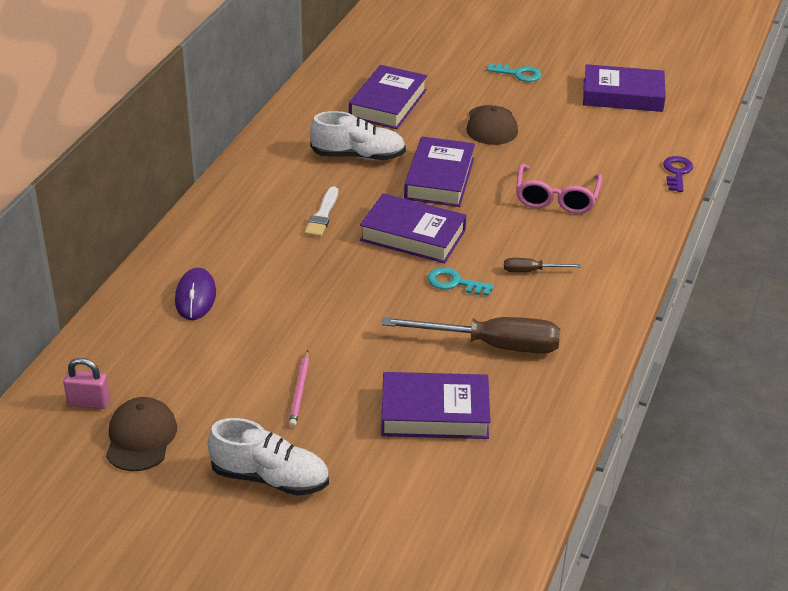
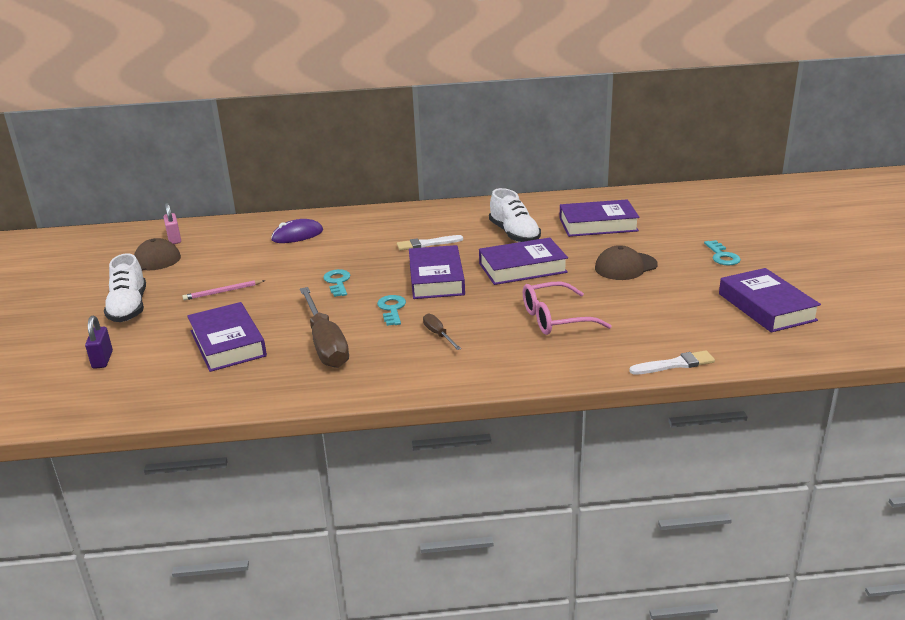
camera: 65 degrees right, 10 degrees down
purple key [663,156,693,192] -> white brush [629,351,715,374]
none -> purple padlock [85,316,113,369]
none -> turquoise key [323,269,350,297]

